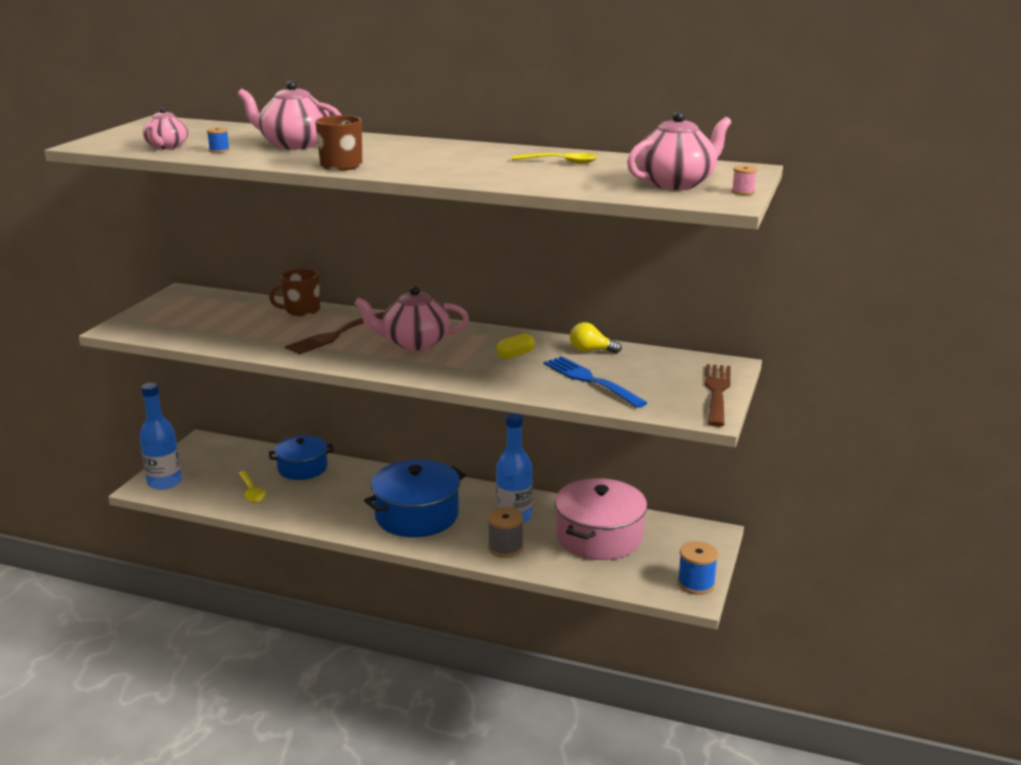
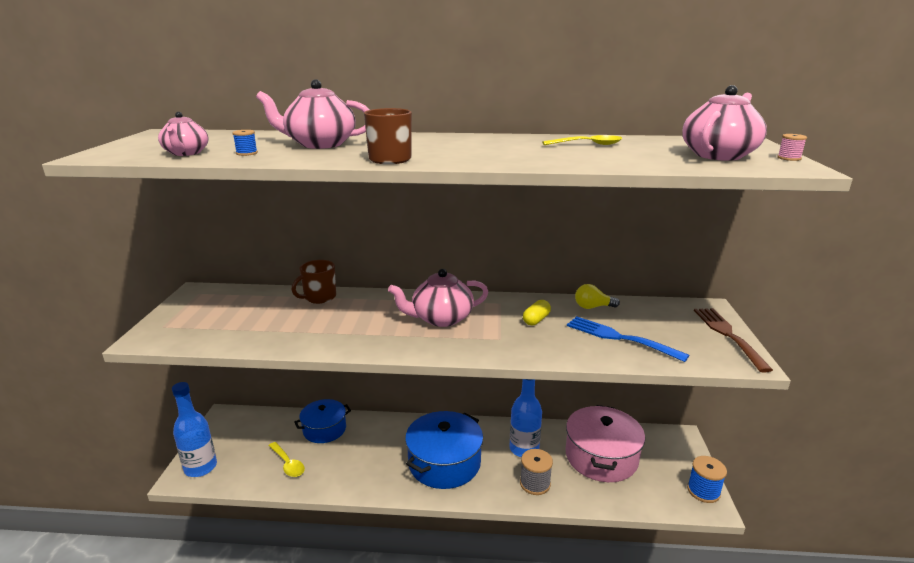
camera: 15 degrees left, 0 degrees up
brown fork [285,312,385,354] -> none

